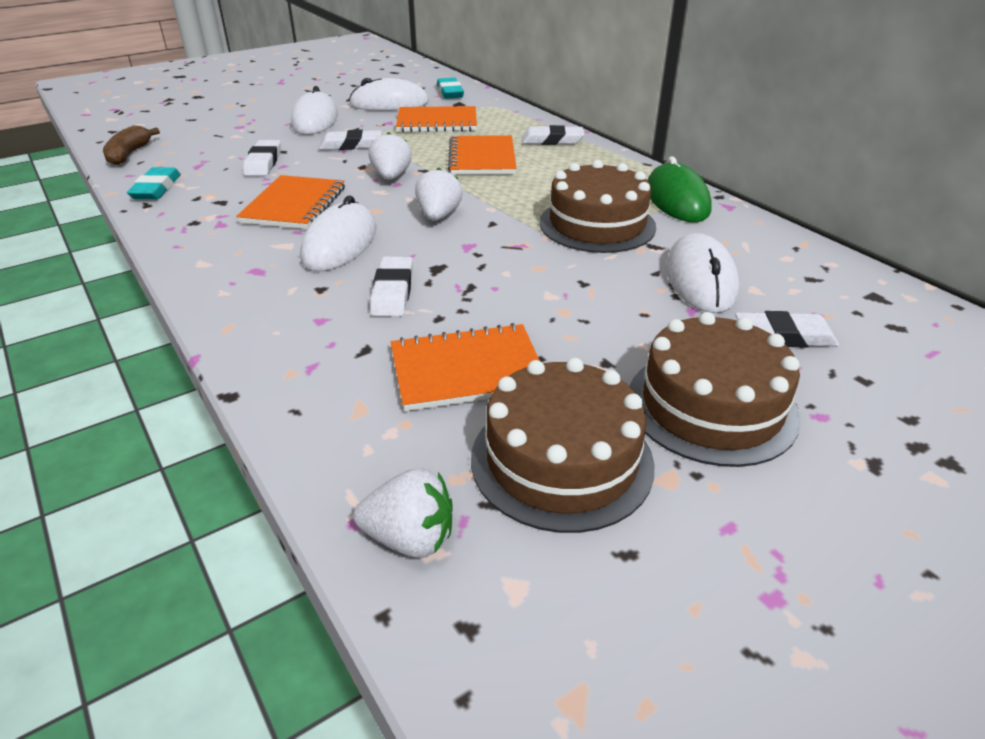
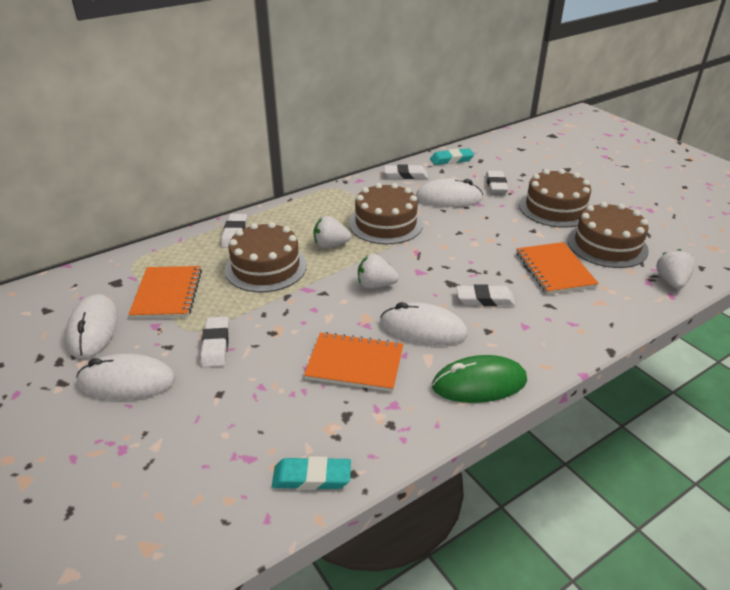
camera: 90 degrees left, 0 degrees up
brown banana [103,125,160,165] -> none
white eraser [243,140,281,176] -> white eraser moved to [384,164,428,179]
white strawberry [369,132,412,180] -> white strawberry moved to [314,216,351,248]
turquoise eraser [437,77,464,99] -> turquoise eraser moved to [430,148,475,165]
orange notebook [448,135,517,175] -> brown cake [225,222,307,292]
green mouse [648,156,712,222] -> green mouse moved to [432,355,527,403]

